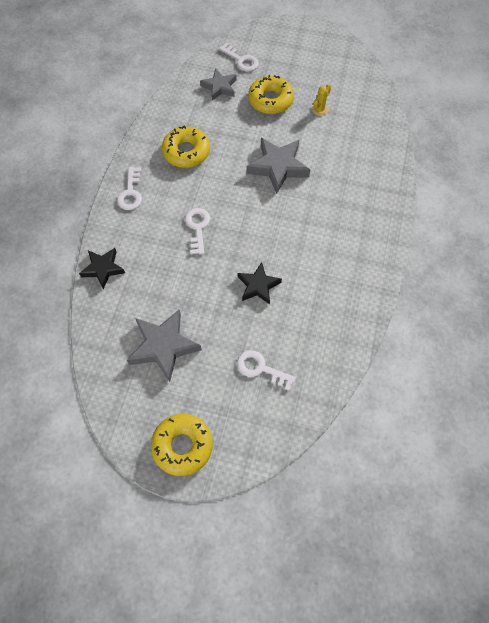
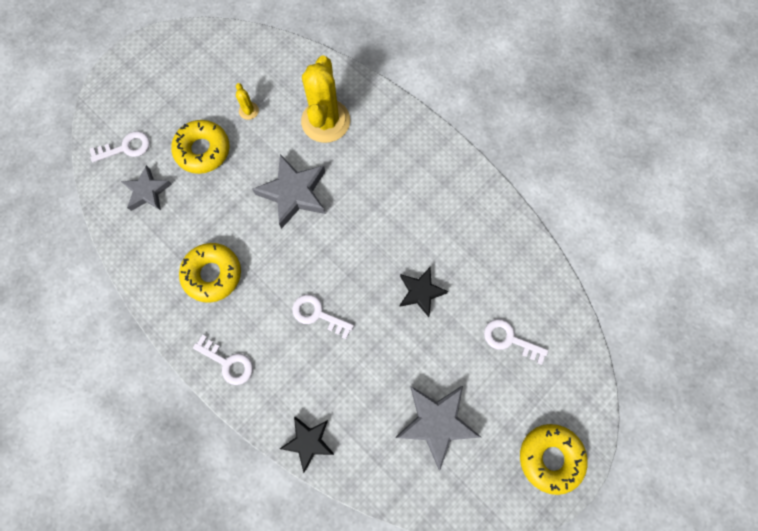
camera: 60 degrees left, 10 degrees up
white key [237,350,296,391] -> white key turned 60 degrees clockwise [484,319,548,365]
none -> yellow cactus [301,56,350,143]

